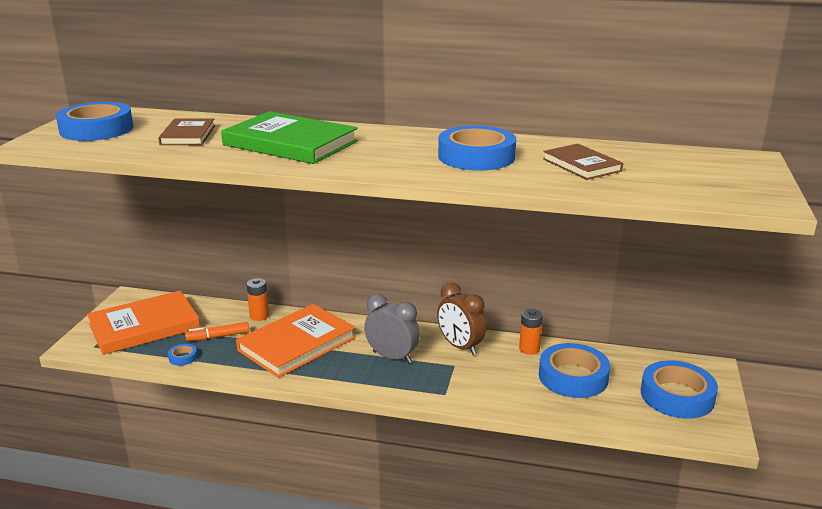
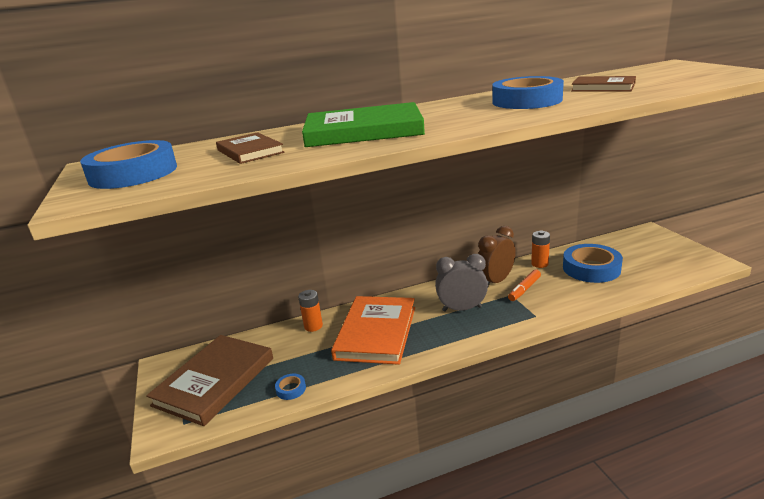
camera: 30 degrees left, 0 degrees up
orange book [87,290,201,355] -> brown book [146,335,273,426]
orange marker [185,322,249,341] -> orange marker moved to [508,269,541,301]
brown clock [437,282,486,355] -> brown clock turned 120 degrees clockwise [478,226,516,286]
blue tape [641,360,718,419] -> none

